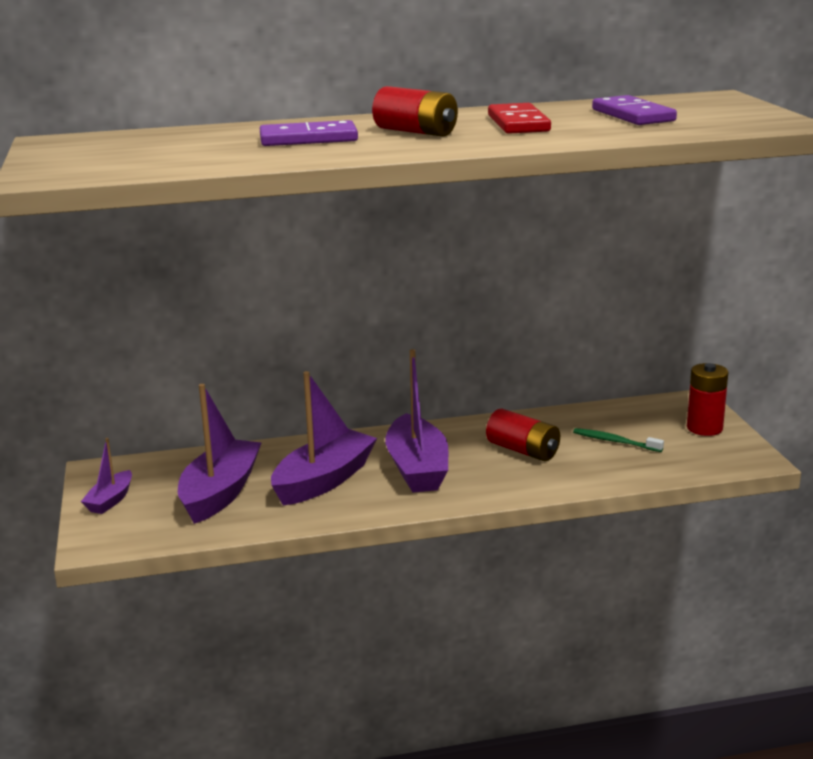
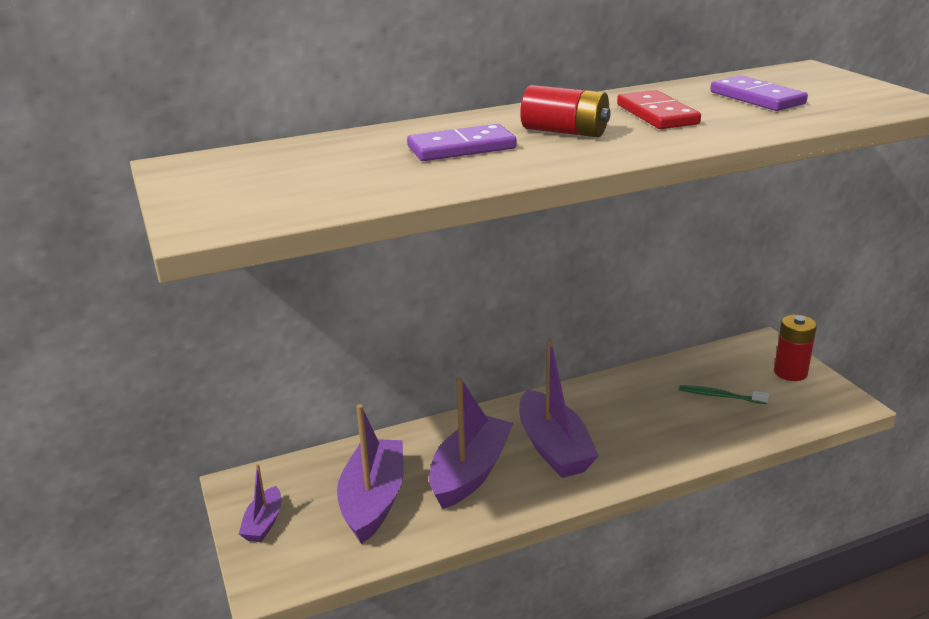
camera: 10 degrees left, 5 degrees up
red battery [486,408,560,461] -> none

